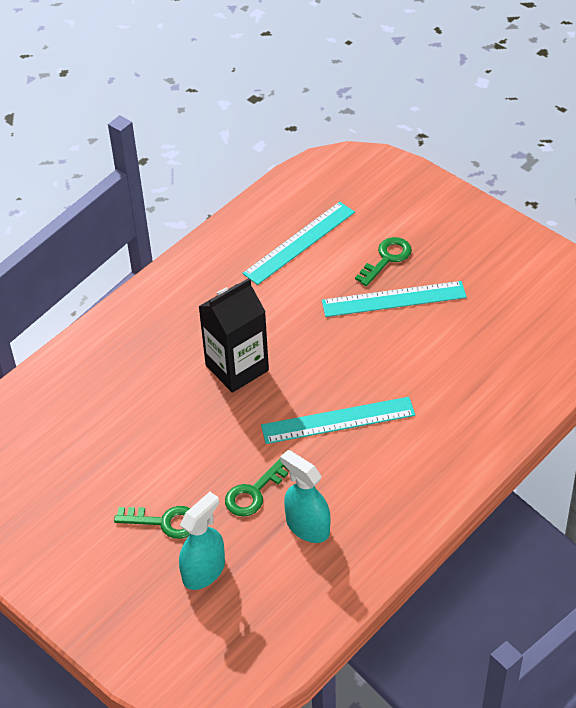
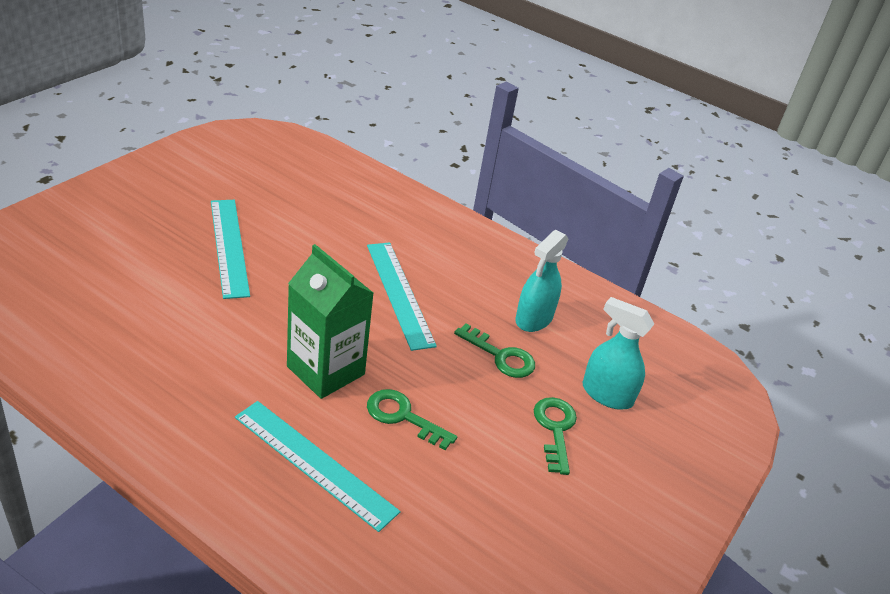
camera: 105 degrees left, 10 degrees down
black carton [198,278,269,393] -> green carton [287,244,374,399]
turquoise ruler [242,202,355,285] -> turquoise ruler moved to [235,401,400,532]
green key [355,237,412,286] -> green key moved to [367,389,457,450]

